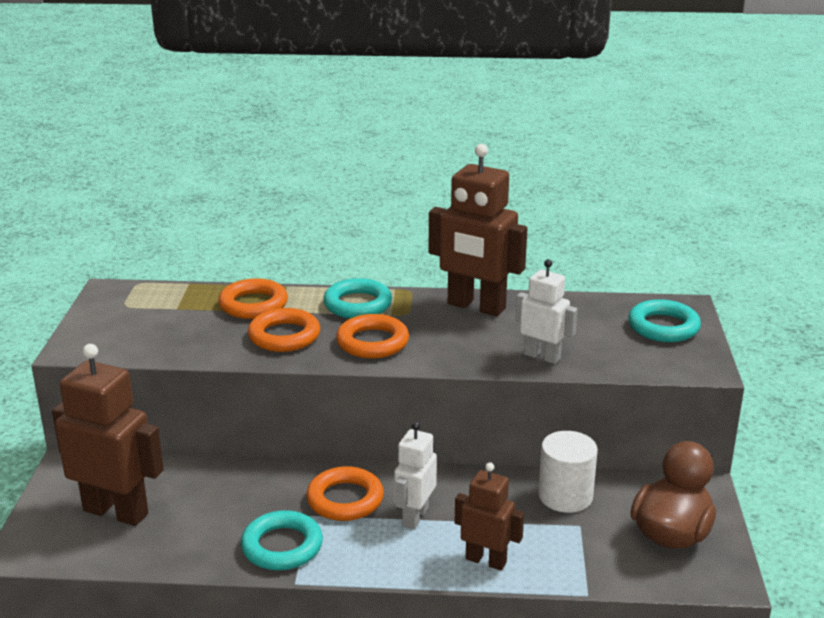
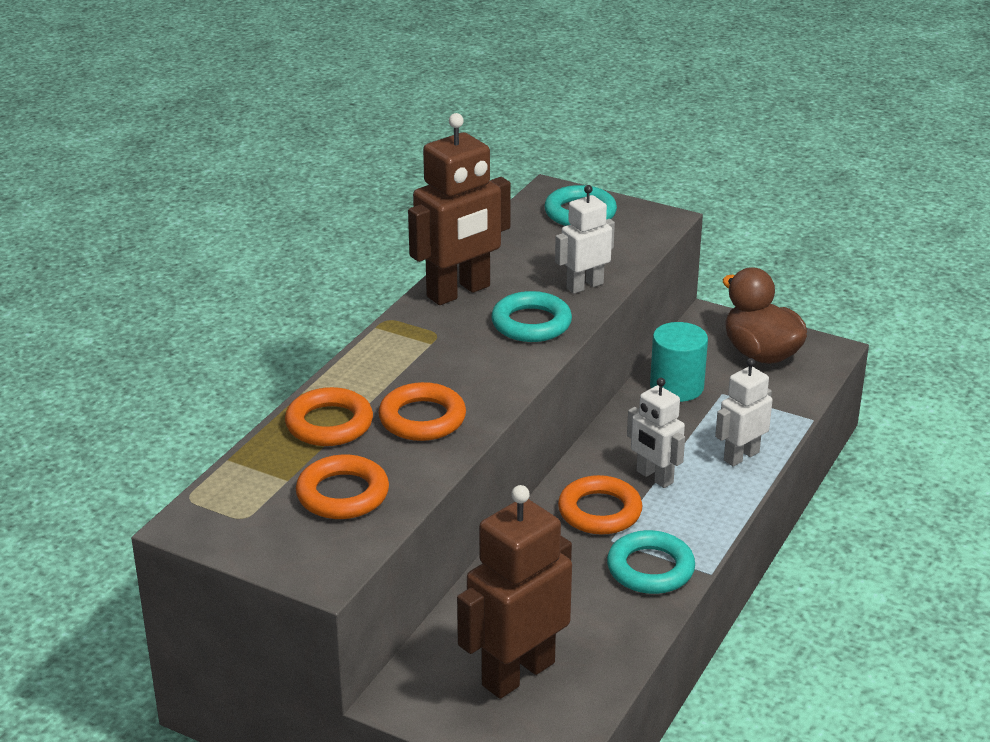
camera: 65 degrees left, 5 degrees up
turquoise ring [323,278,392,319] -> turquoise ring moved to [491,291,572,342]
orange ring [336,314,409,358] -> orange ring moved to [296,455,389,519]
brown robot [455,462,524,570] -> white robot [715,358,772,466]
white cylinder [538,431,598,513] -> turquoise cylinder [650,322,708,402]

